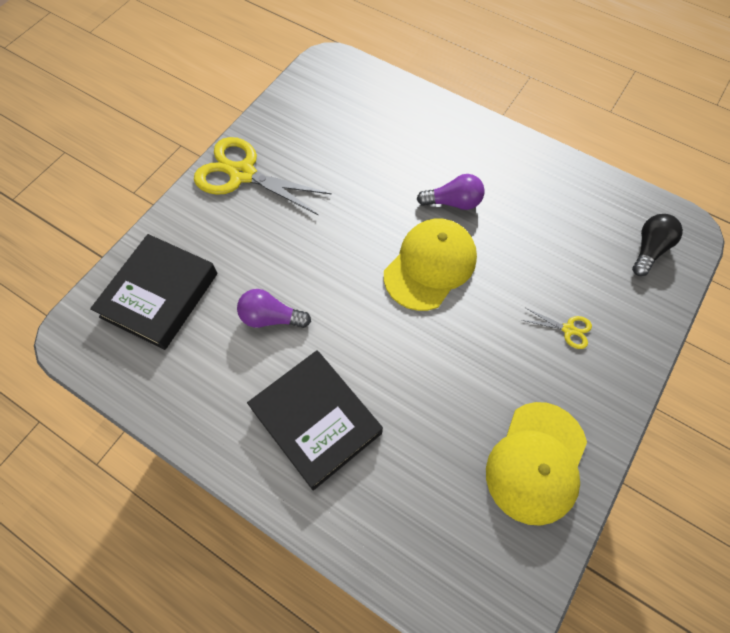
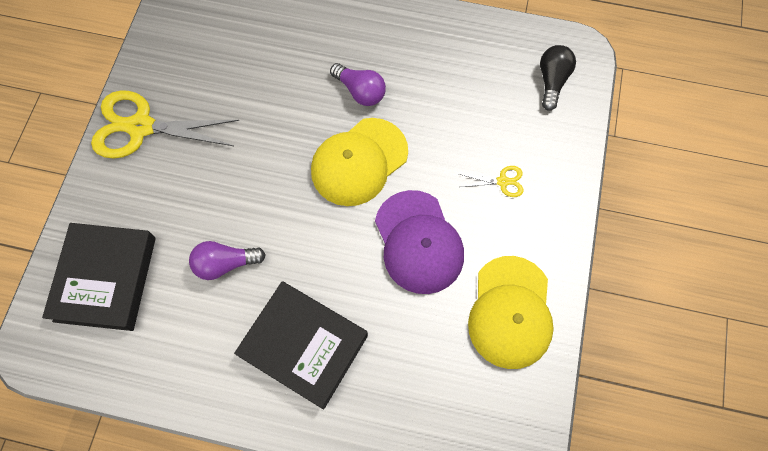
camera: 20 degrees left, 5 degrees up
yellow cap [384,219,477,311] -> yellow cap turned 150 degrees counterclockwise [311,118,408,206]
purple light bulb [417,174,485,210] -> purple light bulb turned 60 degrees clockwise [330,63,386,106]
none -> purple cap [375,190,464,294]

